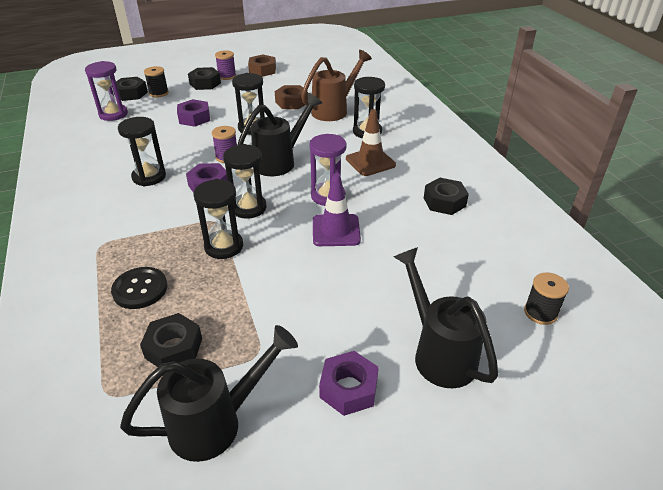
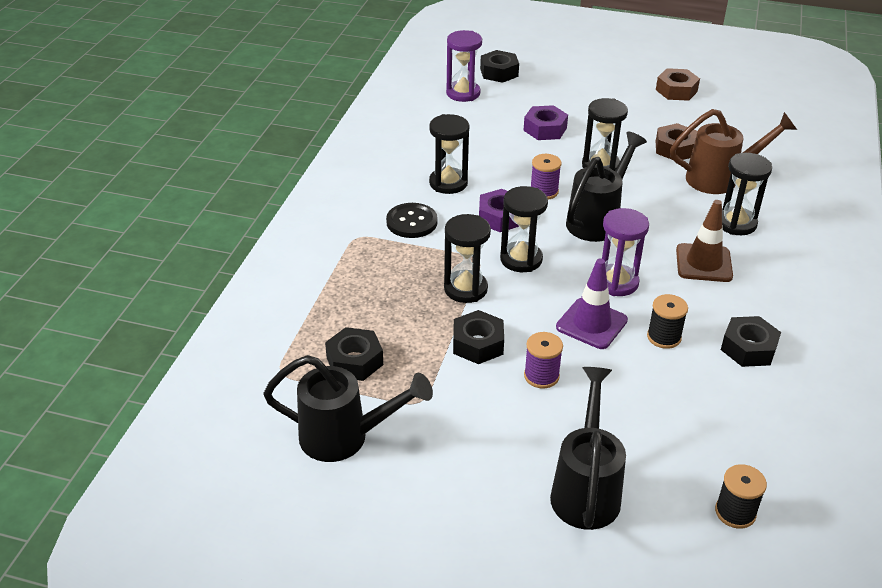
camera: 35 degrees right, 0 degrees up
black button [111,267,167,309] -> black button moved to [386,203,438,238]
black spool [144,66,169,98] -> black spool moved to [647,294,688,349]
black nut [188,67,221,90] -> black nut moved to [453,310,504,364]
purple spool [215,50,236,80] -> purple spool moved to [524,332,563,388]
black watering can [238,93,322,176] -> black watering can turned 45 degrees counterclockwise [566,132,647,242]
purple nut [319,351,379,416] -> none

